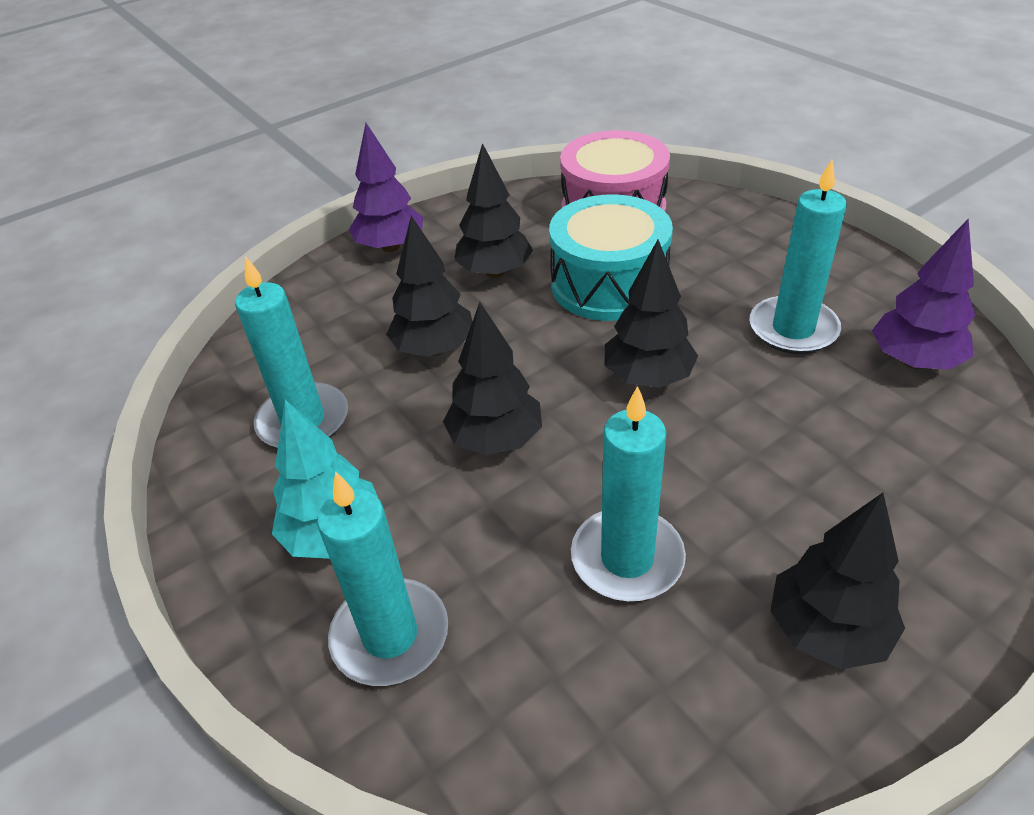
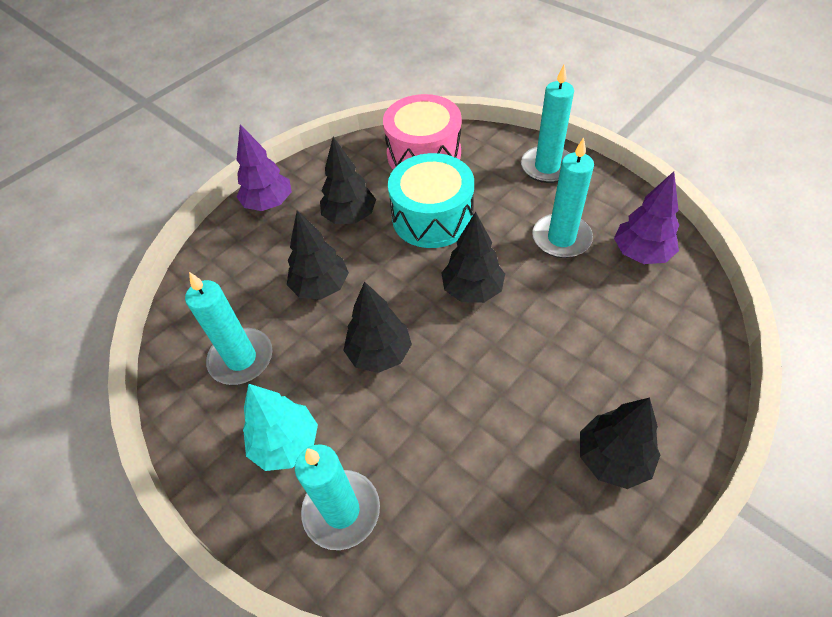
camera: 10 degrees left, 10 degrees up
turquoise candle [571,386,686,601] -> turquoise candle moved to [521,65,574,183]

